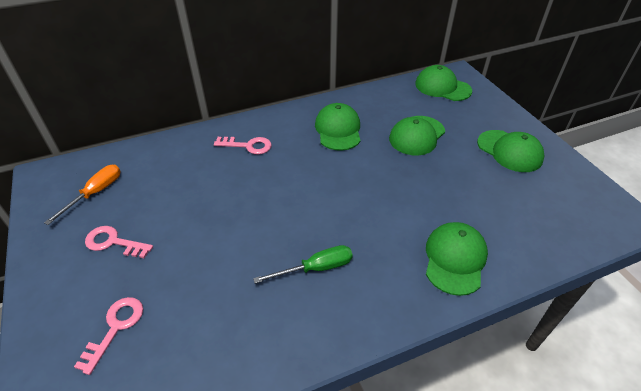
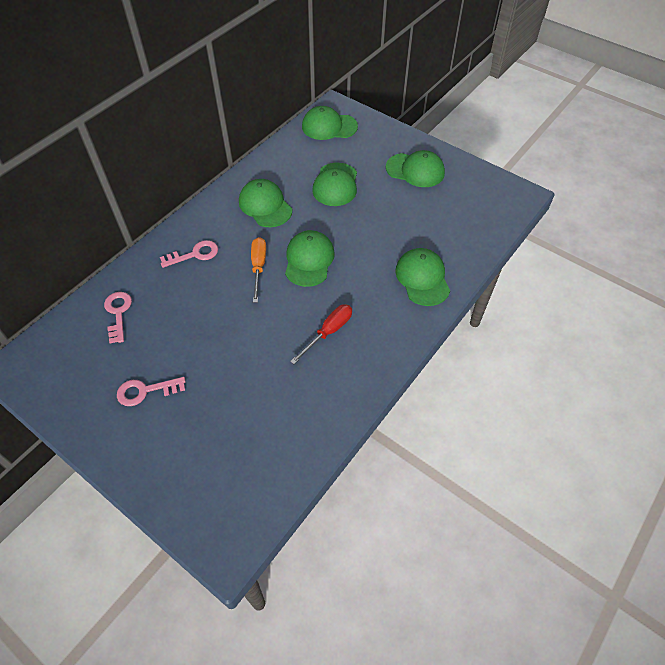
camera: 30 degrees left, 10 degrees up
orange screwdriver [44,165,121,225] -> orange screwdriver moved to [251,237,266,303]
pink key [74,297,143,375] -> pink key moved to [104,292,132,343]
green screwdriver [253,245,353,284] -> red screwdriver [290,304,352,364]
none -> green cap [285,230,335,287]

